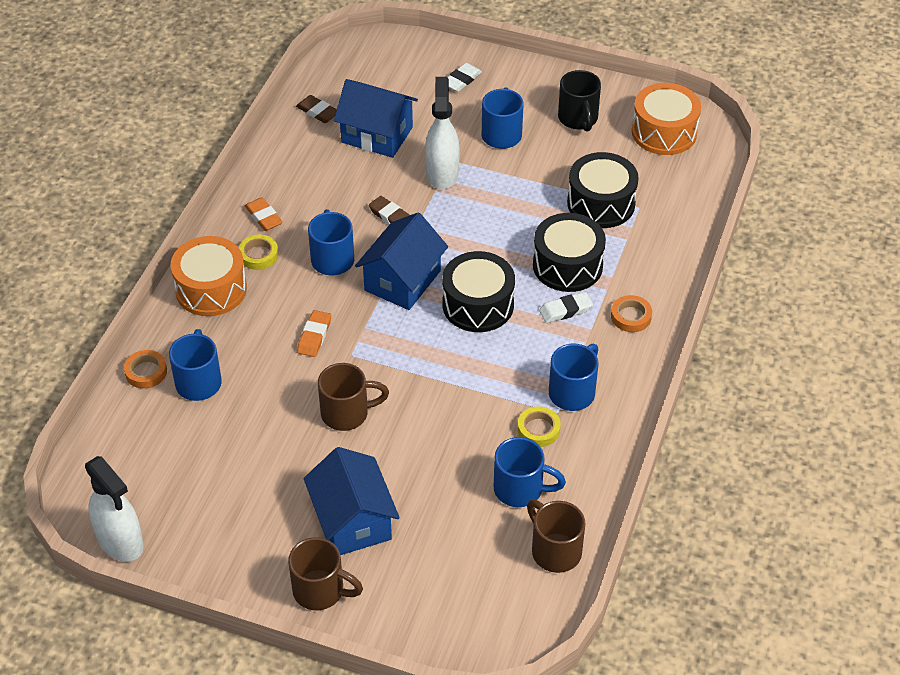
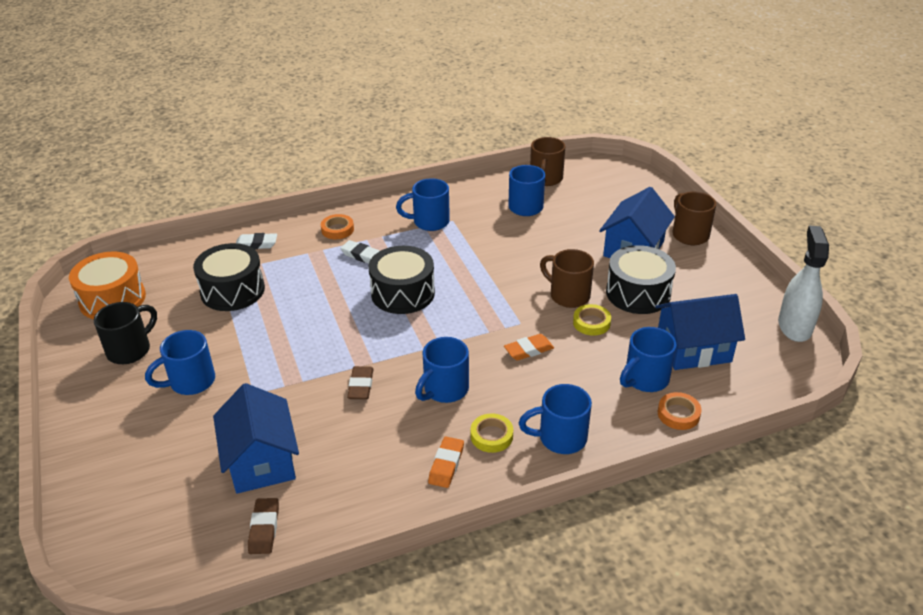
camera: 130 degrees left, 10 degrees down
orange drum [171,236,247,316] -> blue mug [519,384,592,454]
blue house [355,212,448,310] -> blue house moved to [655,294,745,370]
white spray bottle [425,77,460,189] -> none
white eraser [447,63,482,92] -> white eraser moved to [236,233,277,249]
yellow tape [518,406,561,447] -> yellow tape moved to [573,304,611,336]
black drum [533,213,606,292] -> black drum moved to [606,245,676,314]

